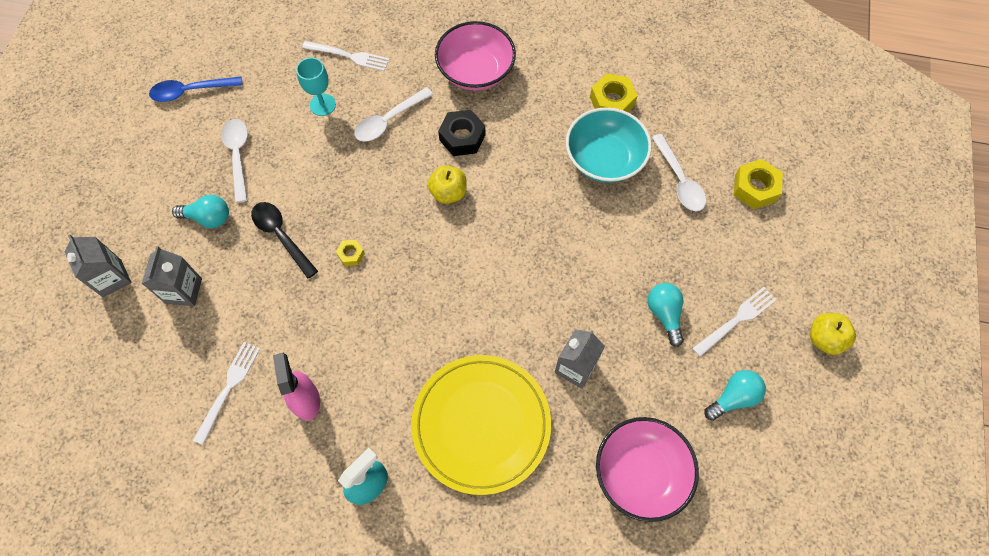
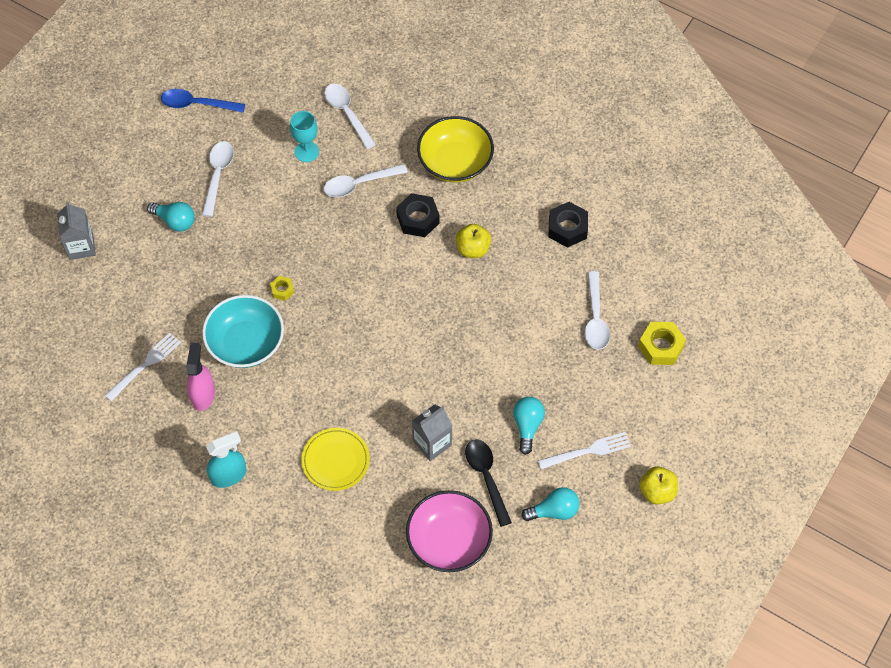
camera: 20 degrees right, 5 degrees down
grey carton [142,246,202,306] -> none
black spoon [251,202,318,278] -> black spoon moved to [465,439,512,527]
white fork [302,41,390,71] -> white spoon [324,84,376,149]
yellow plate [411,355,551,495] -> yellow plate [301,428,370,491], size x0.57
yellow apple [428,166,467,204] -> yellow apple moved to [456,224,491,258]
pink bowl [435,21,516,91] -> yellow bowl [417,116,494,183]
turquoise bowl [566,107,652,183] -> turquoise bowl moved to [202,295,284,368]
yellow nut [590,73,638,112] -> black nut [549,202,588,248]

